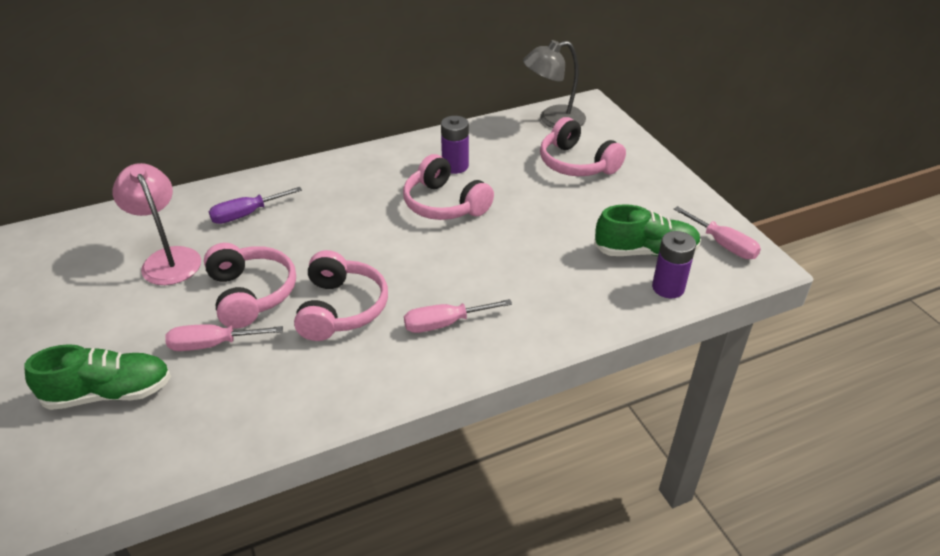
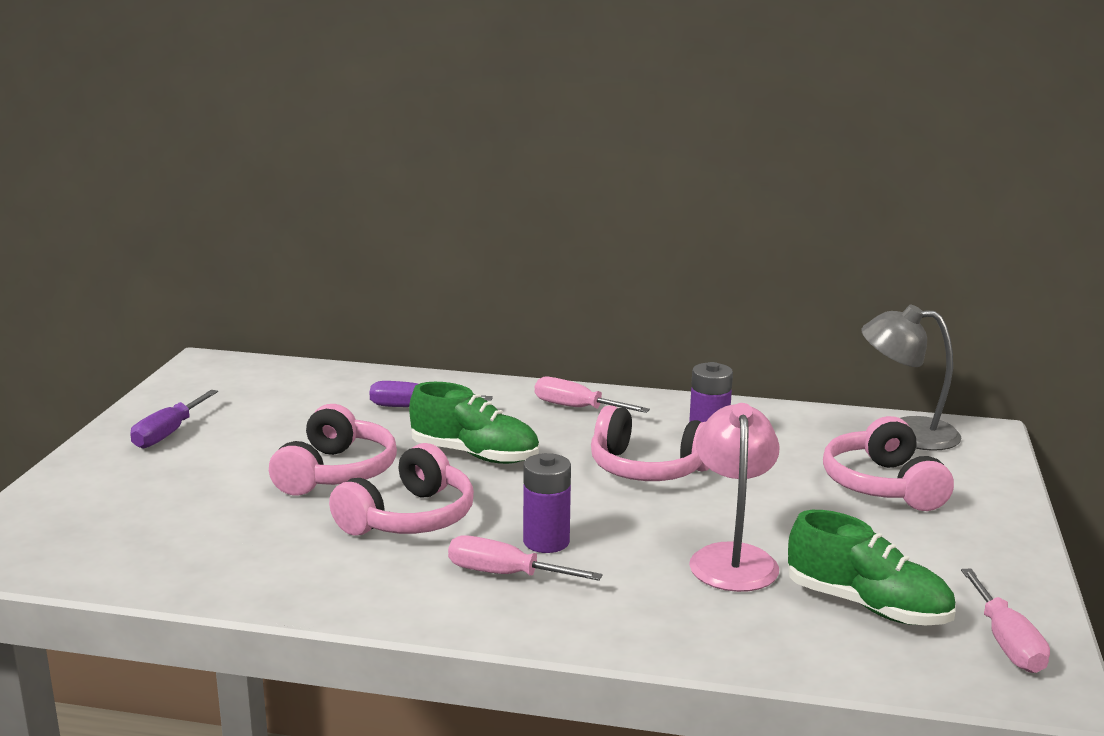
camera: 35 degrees right, 20 degrees down
green shoe [24,344,171,410] -> green shoe moved to [409,382,539,464]
pink lamp [112,163,201,285] -> pink lamp moved to [689,403,780,592]
pink screwdriver [165,324,283,351] -> pink screwdriver moved to [535,377,650,413]
pink headphones [403,154,494,220] -> pink headphones turned 60 degrees counterclockwise [591,405,709,481]
purple battery [652,231,696,298] -> purple battery moved to [523,453,571,553]
none -> purple screwdriver [130,390,218,449]

